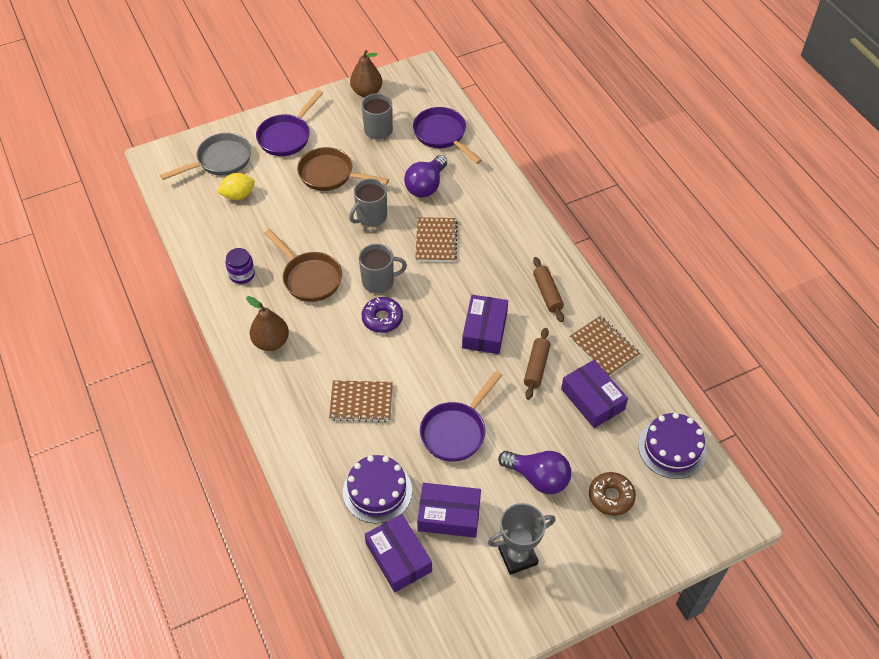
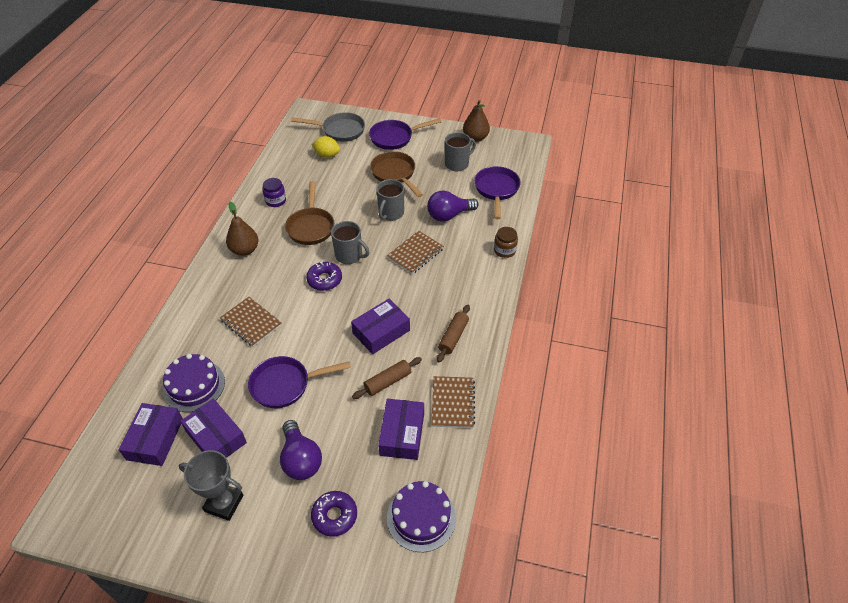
camera: 40 degrees right, 5 degrees down
grey mug [349,178,387,227] -> grey mug turned 60 degrees counterclockwise [376,179,404,221]
brown donut [589,472,636,516] -> purple donut [311,491,357,537]
none -> brown jar [494,227,518,258]

